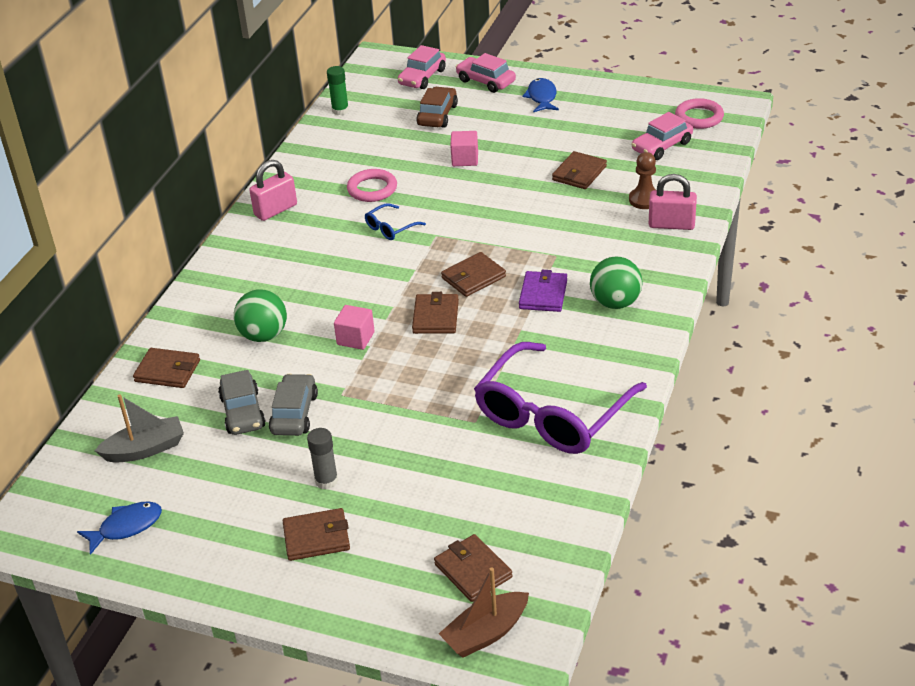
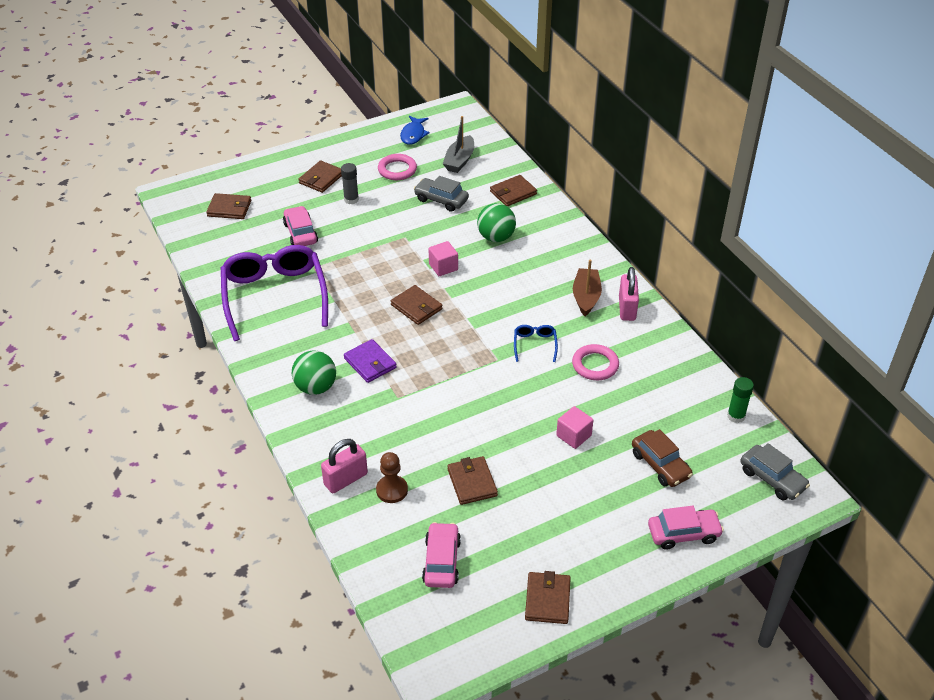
camera: 130 degrees right, 5 degrees up
grey car [269,374,318,436] -> grey car moved to [740,443,810,500]
pink car [398,45,446,89] -> pink car moved to [283,206,318,246]
brown boat [439,567,529,658] -> brown boat moved to [573,260,602,316]
brown wallet [441,252,506,297] -> brown wallet moved to [525,571,571,624]
blue fish [522,78,559,112] -> none
pink ring [675,98,724,129] -> pink ring moved to [378,154,417,180]

